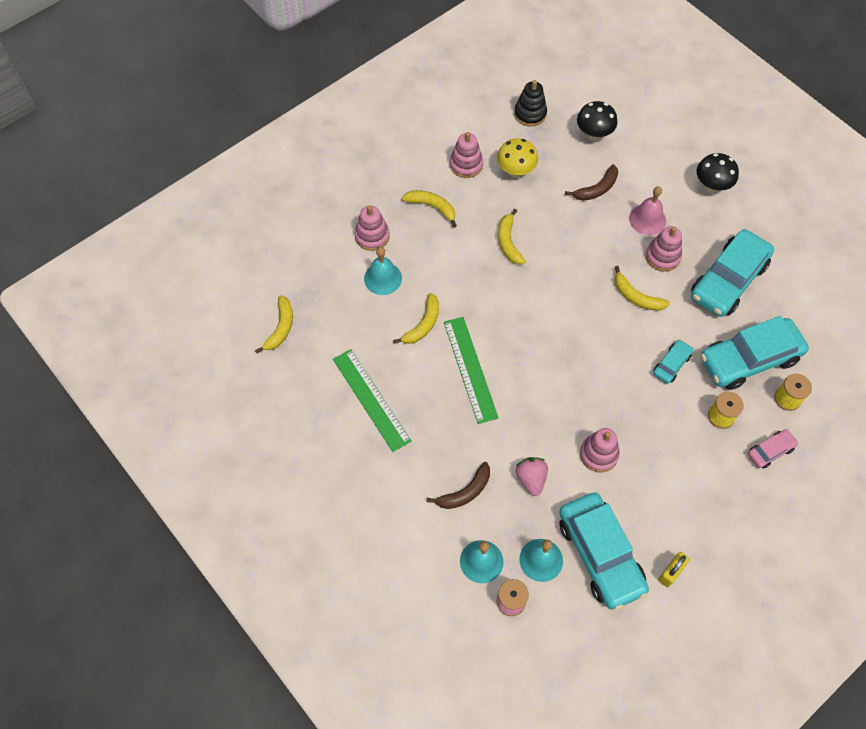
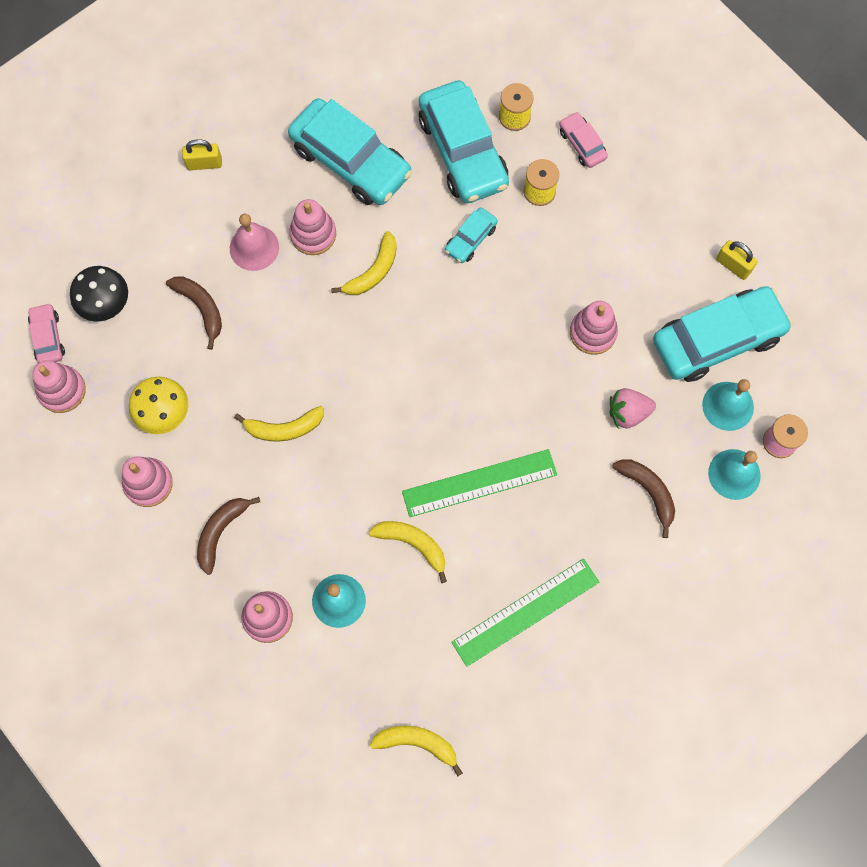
camera: 90 degrees left, 10 degrees up
yellow banana [402,190,457,227] -> brown banana [197,497,260,575]
black stacking toy [514,80,547,127] -> pink stacking toy [32,360,86,413]
turquoise car [653,339,693,384] -> turquoise car turned 90 degrees counterclockwise [445,207,498,263]
black mushroom [696,153,739,193] -> yellow padlock [182,139,222,170]
none -> pink car [28,303,65,363]

